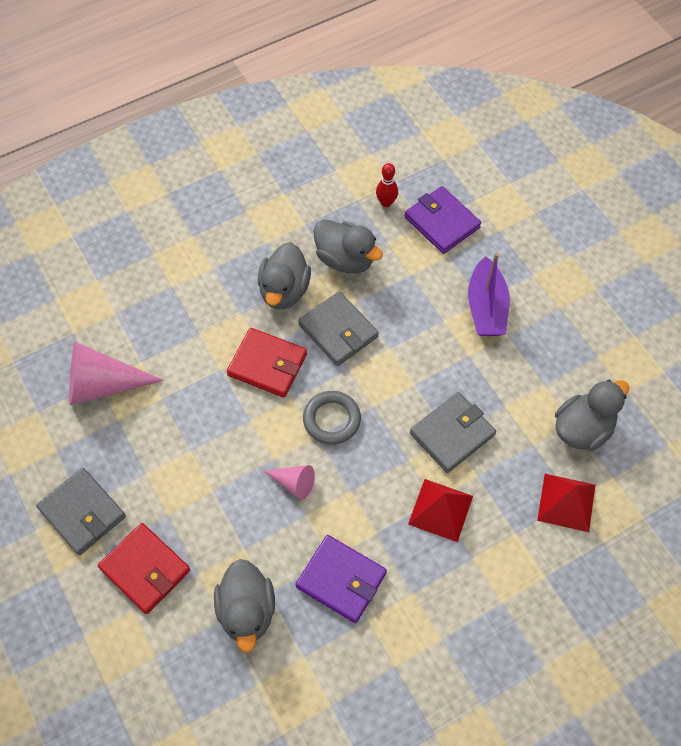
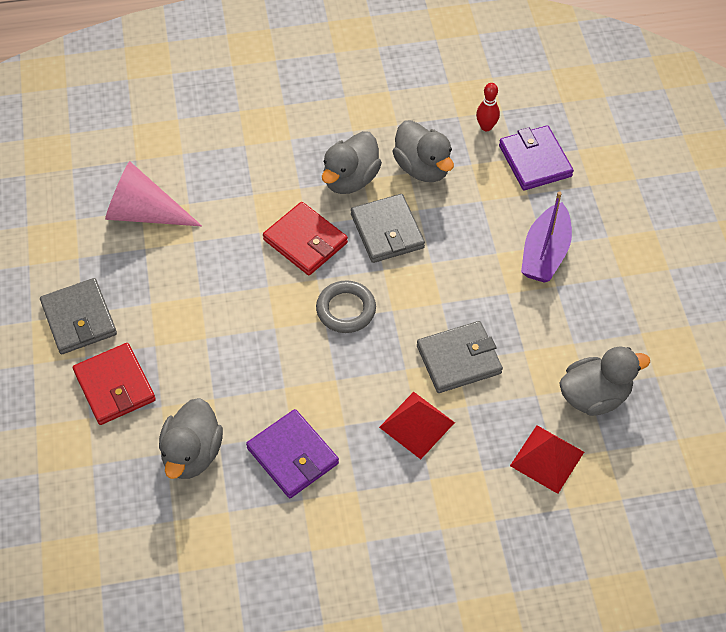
camera: 20 degrees right, 5 degrees down
pink cone [264,465,315,500] -> none

